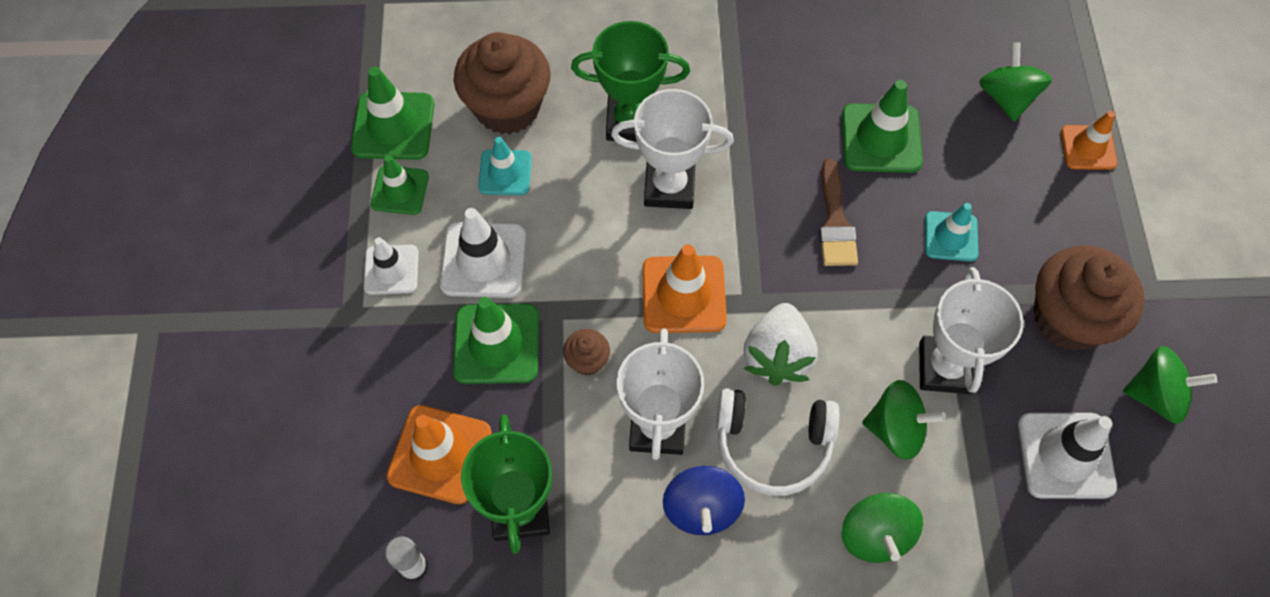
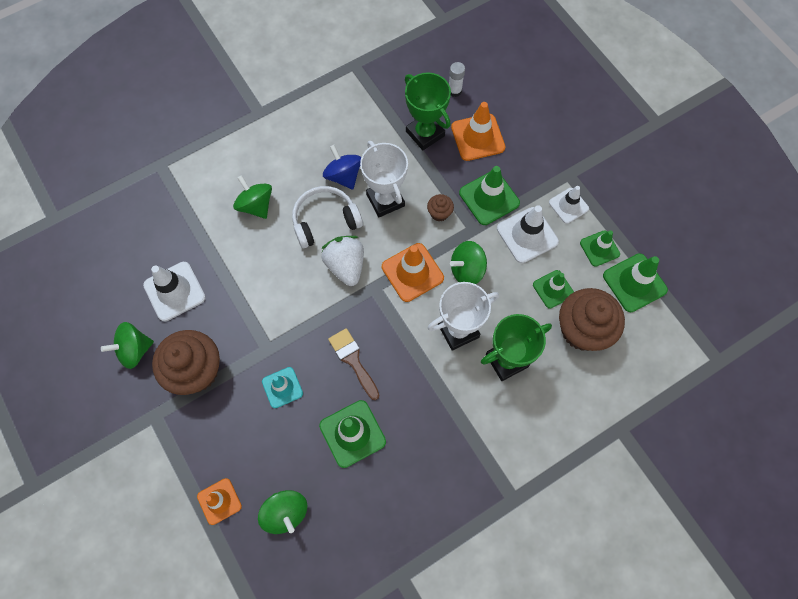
camera: 150 degrees right, 5 degrees up
turquoise traffic cone [478,137,532,195] -> green traffic cone [533,270,574,309]
green spinning top [862,380,946,460] -> green spinning top moved to [450,241,487,284]
white trophy [919,267,1024,394] -> none

